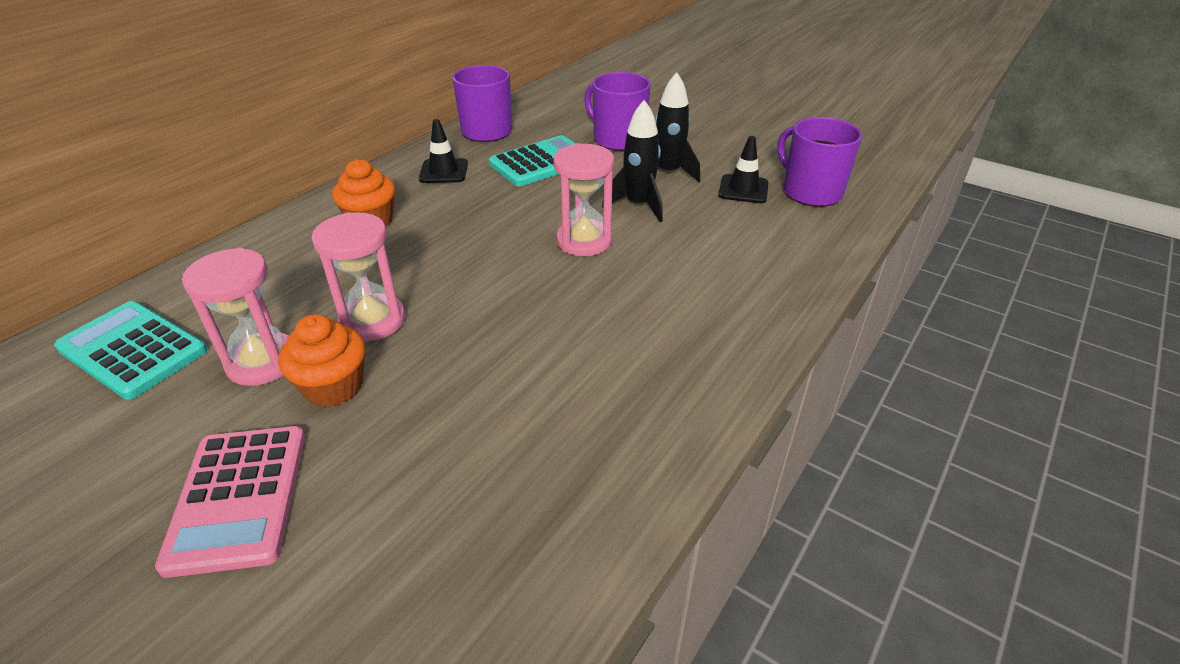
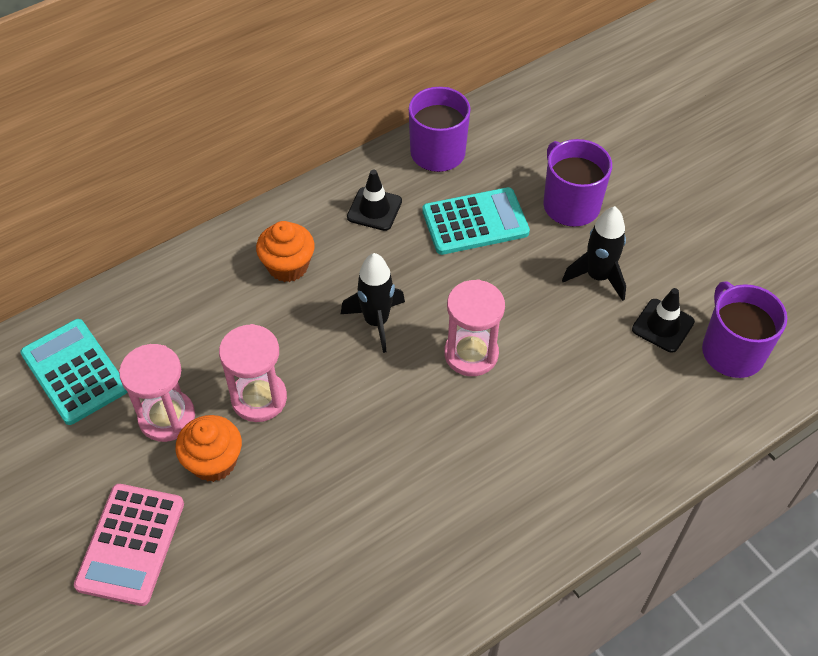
camera: 20 degrees right, 15 degrees up
black rocket [602,100,663,222] -> black rocket moved to [341,253,405,353]

